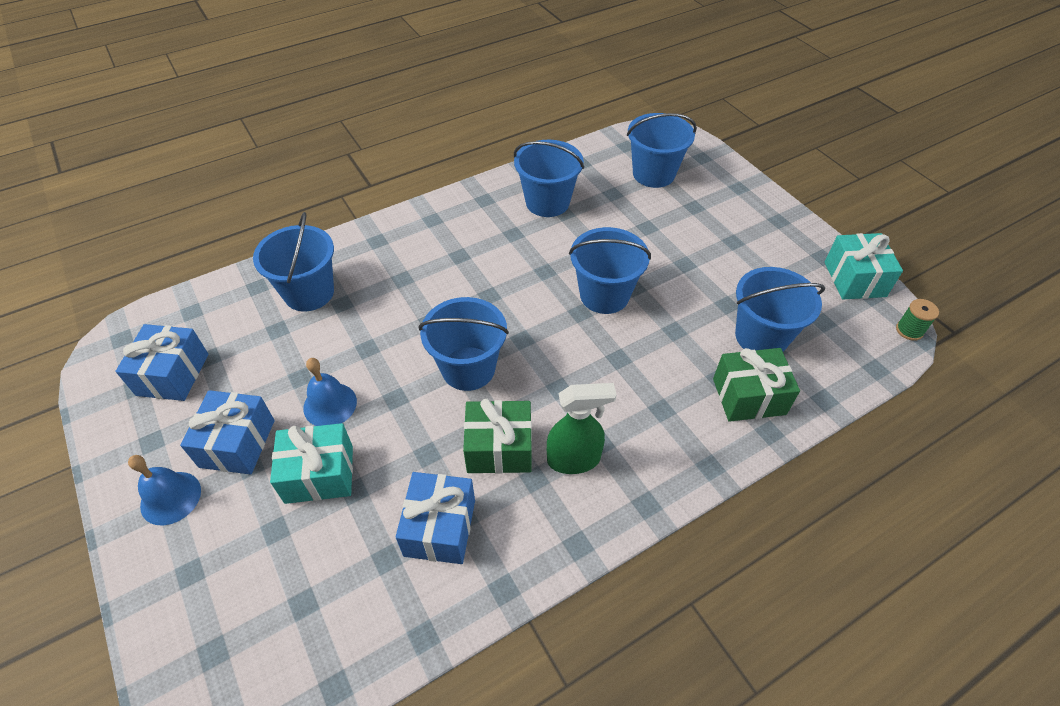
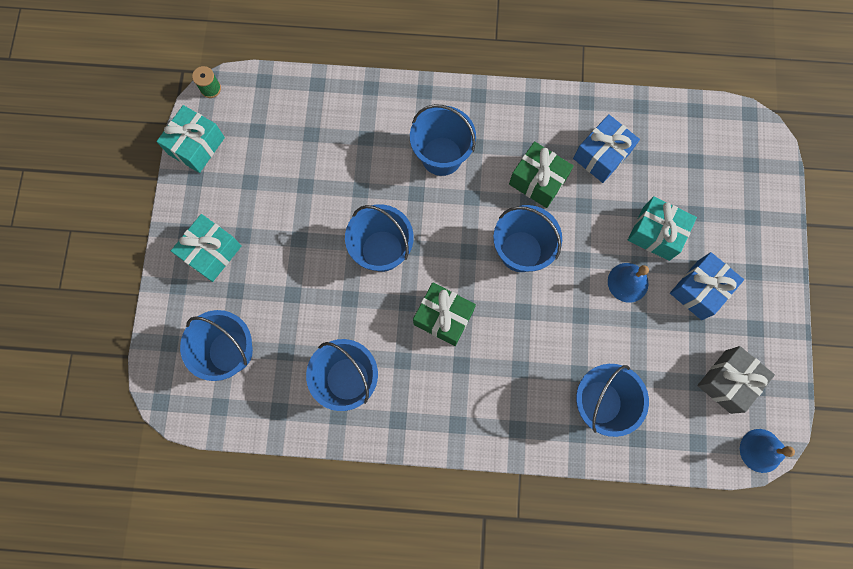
camera: 145 degrees left, 25 degrees up
blue gift [115,324,208,401] -> grey gift [697,346,775,414]
blue bell [128,455,201,525] -> blue bell moved to [740,429,795,473]
green spray bottle [547,383,617,474] -> none
green gift [713,348,800,422] -> green gift moved to [413,283,476,346]
blue bucket [735,267,825,352] -> blue bucket moved to [410,104,476,176]
none -> turquoise gift [171,214,241,282]

